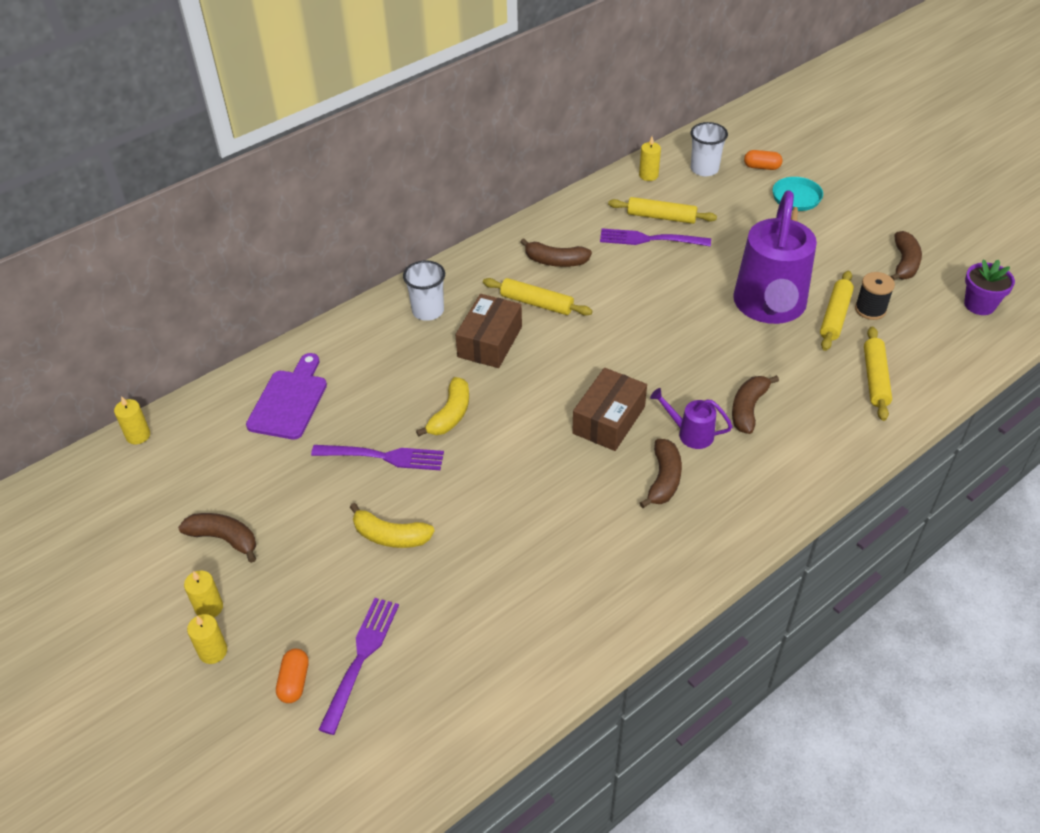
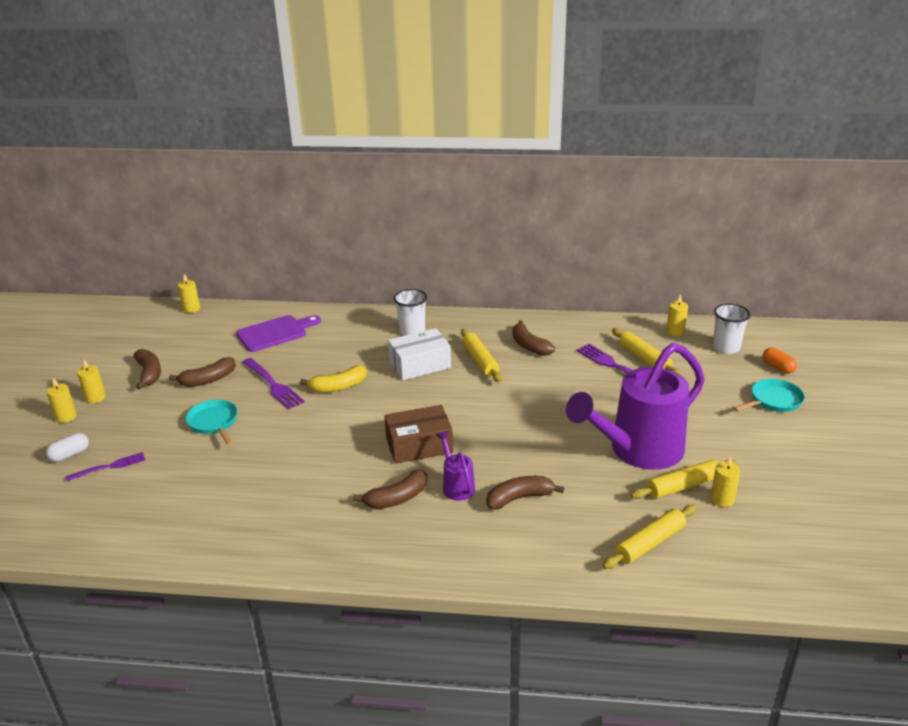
camera: 45 degrees right, 15 degrees down
orange capsule [276,649,309,703] -> white capsule [46,433,89,462]
purple fork [318,598,399,735] -> purple fork [65,452,145,481], size x0.65
yellow banana [350,503,435,548] -> turquoise pan [186,399,238,445]
brown box [455,294,522,368] -> white box [388,328,451,380]
black spool [855,272,895,320] -> yellow candle [711,456,741,507]
brown banana [890,231,922,280] -> brown banana moved to [169,357,236,387]
purple flower pot [964,259,1015,315] -> none

